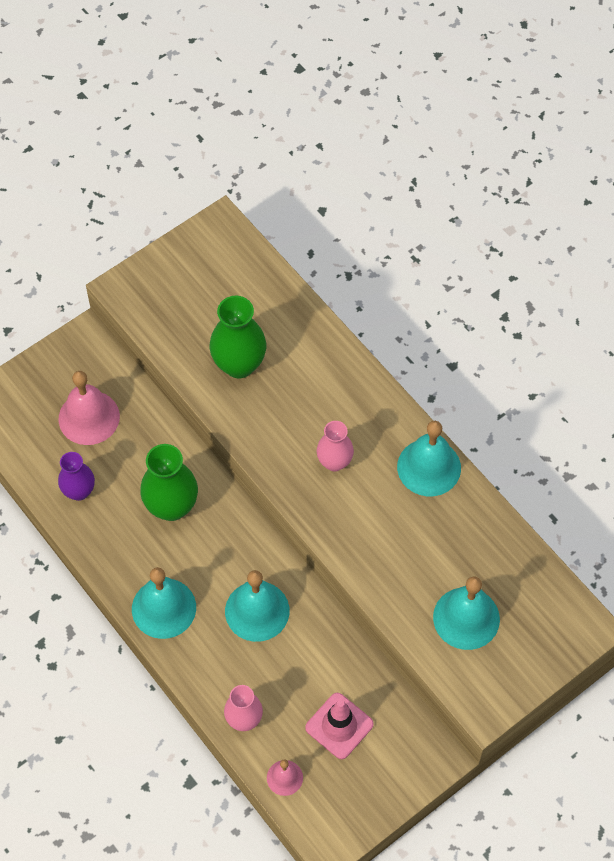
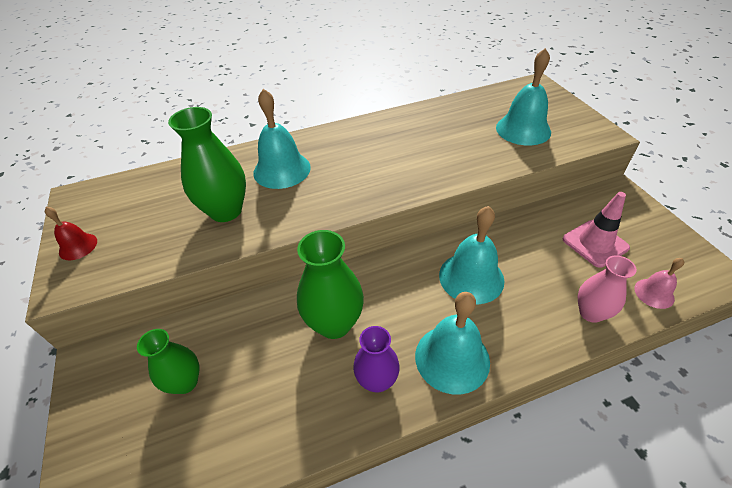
camera: 70 degrees left, 15 degrees down
purple vase [58,452,95,501] -> purple vase moved to [353,326,400,393]
pink bell [59,371,120,445] -> green vase [137,329,199,394]
pink vase [317,421,354,471] -> none
turquoise bell [397,421,461,496] -> turquoise bell moved to [253,89,311,189]
none -> red bell [45,207,97,260]

